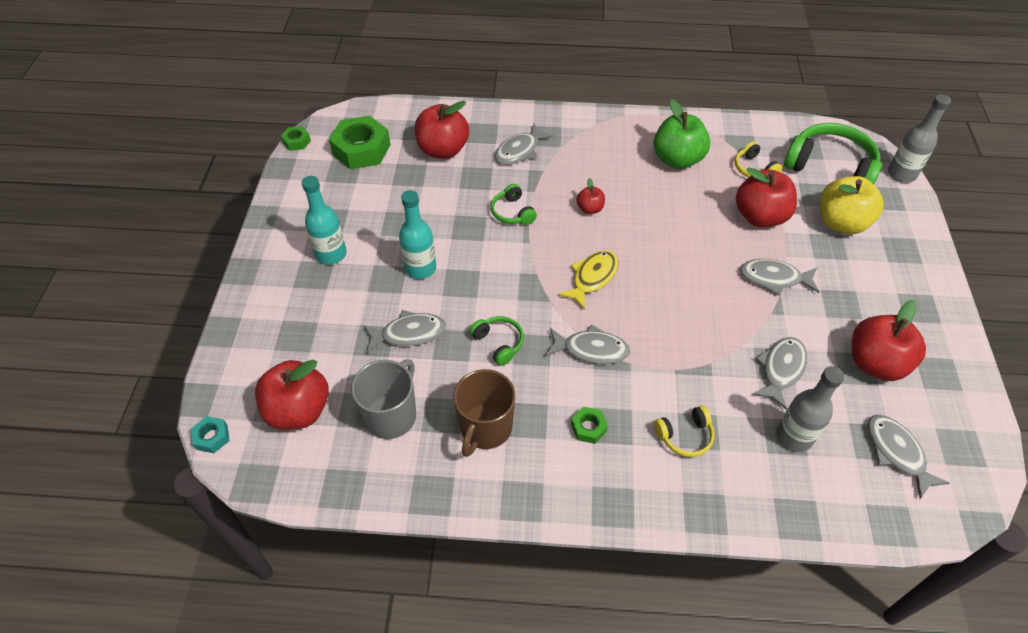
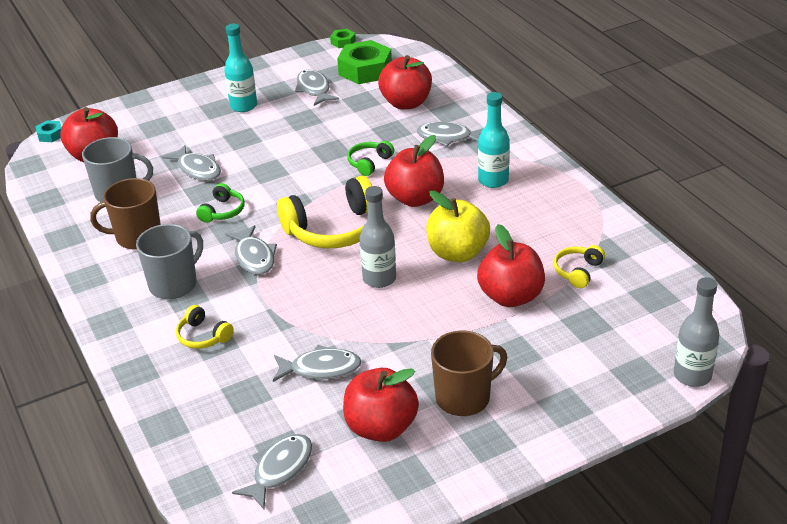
camera: 60 degrees right, 15 degrees down
turquoise bottle [399,190,436,279] -> turquoise bottle moved to [478,92,510,188]
yellow fish [558,250,618,310] -> yellow headphones [277,176,372,249]
green nut [571,407,608,444] -> grey mug [136,224,203,299]
red apple [577,178,605,214] -> red apple [384,135,444,207], size x2.02
green apple [653,99,710,169] -> none
grey fish [740,259,819,296] -> grey fish moved to [295,70,339,106]
grey bottle [776,366,844,452] -> grey bottle moved to [360,186,396,288]
green headphones [784,123,882,184] -> none
yellow apple [820,176,884,234] -> yellow apple moved to [426,191,490,262]
none -> brown mug [431,331,507,416]

